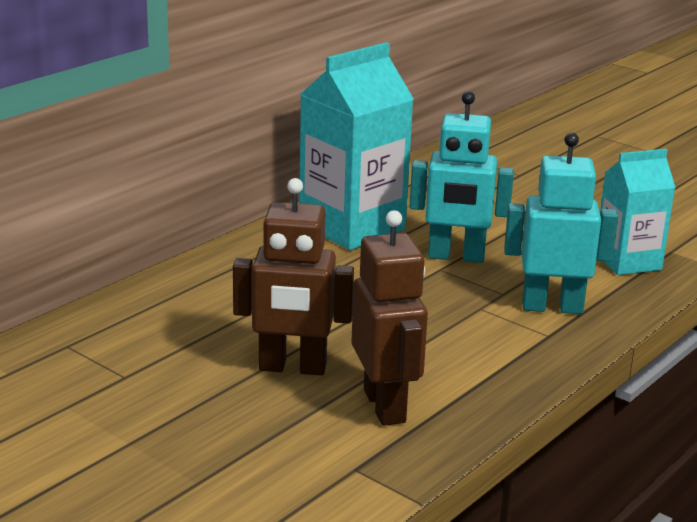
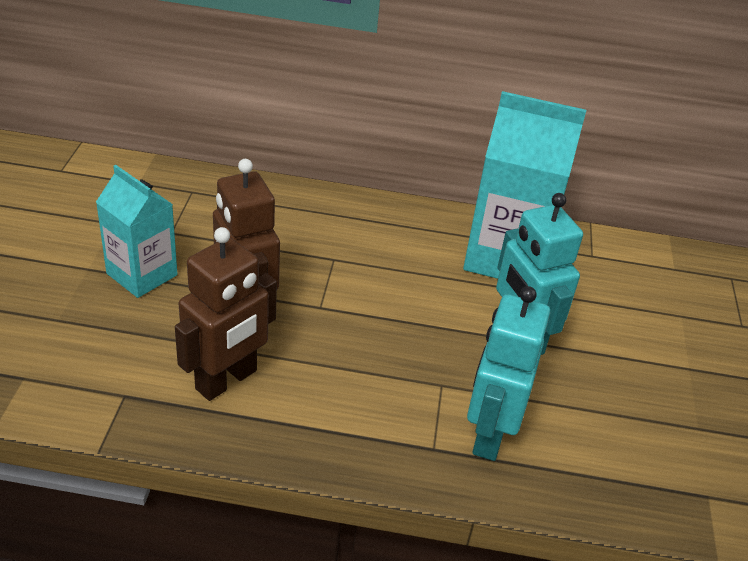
camera: 55 degrees right, 15 degrees up
turquoise robot [504,133,618,314] -> turquoise robot turned 135 degrees counterclockwise [467,286,550,461]
turquoise carton [600,149,676,275] -> turquoise carton moved to [96,165,178,298]

